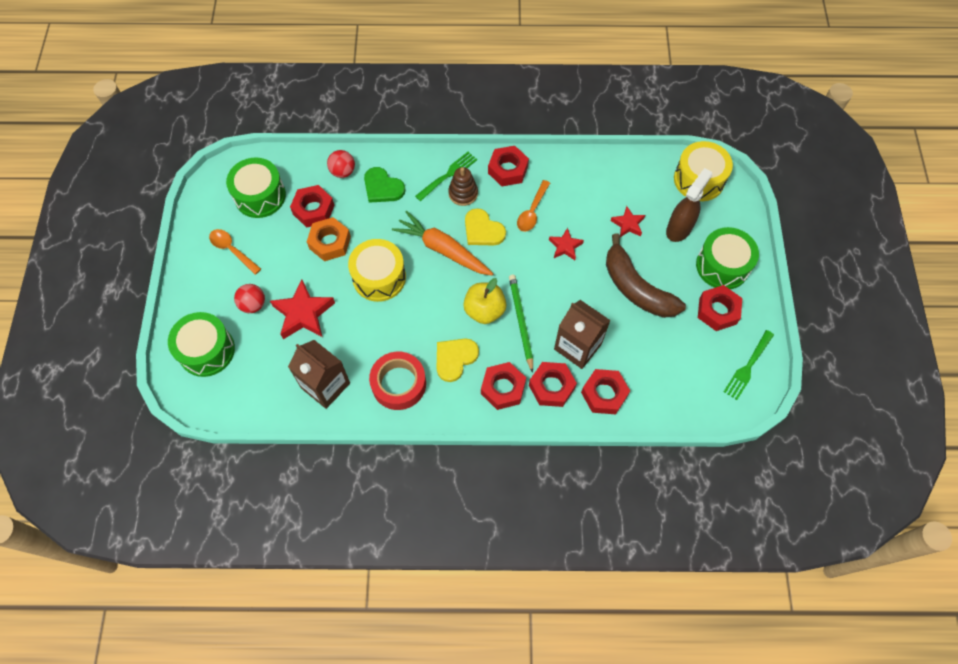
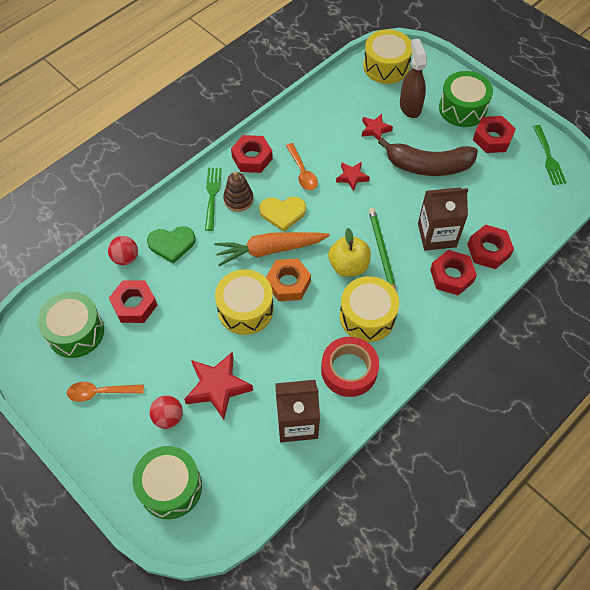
camera: 45 degrees left, 5 degrees down
orange nut [307,217,351,261] -> orange nut moved to [266,259,311,301]
yellow heart [437,339,479,382] -> yellow drum [340,276,399,342]
red nut [481,362,526,410] -> none
green pencil [509,275,533,373] -> green pencil turned 45 degrees clockwise [369,208,396,290]

